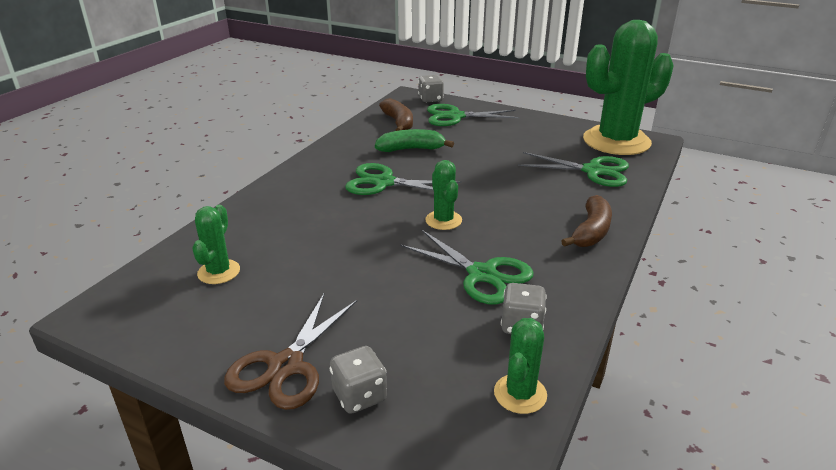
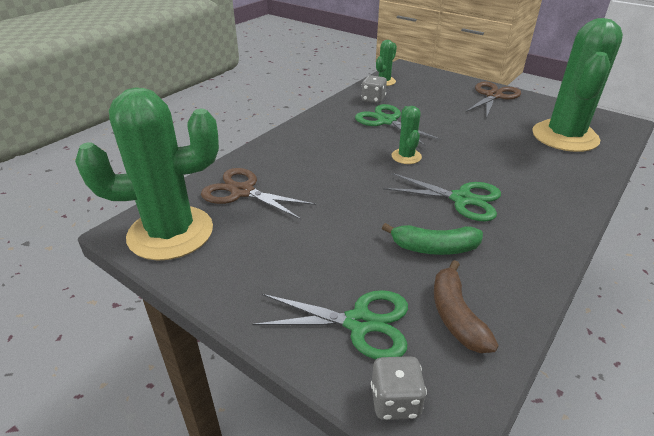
camera: 170 degrees left, 5 degrees up
green cactus [192,205,240,284] -> green cactus [532,18,623,152], size x2.24
grey dice [330,346,387,414] -> none
green scissors [518,152,629,187] -> brown scissors [201,168,316,220]
brown banana [561,195,612,247] -> none

